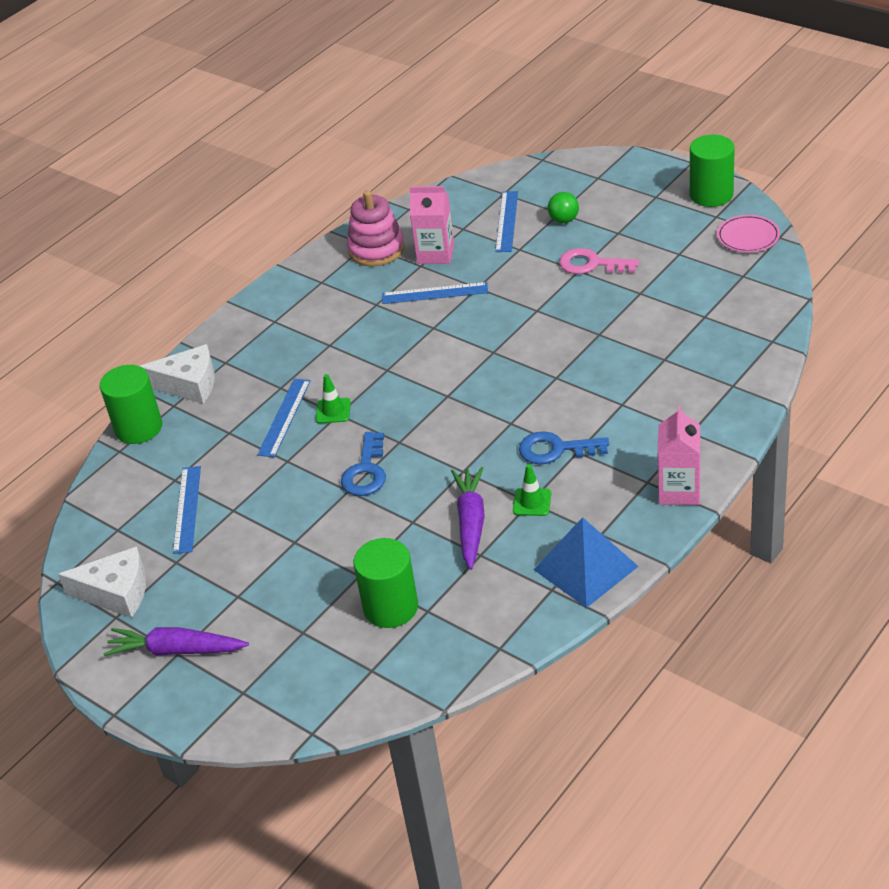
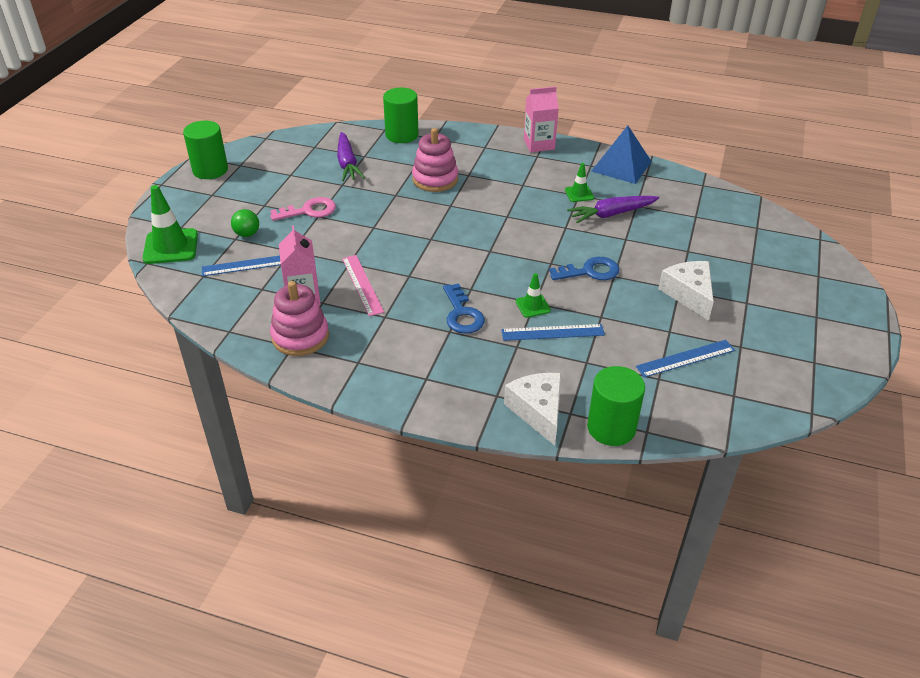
camera: 115 degrees left, 0 degrees up
white cheese [58,546,146,618] -> white cheese moved to [658,261,714,321]
purple carrot [103,627,249,656] -> purple carrot moved to [337,132,365,181]
green cylinder [353,538,418,628] -> green cylinder moved to [383,88,419,143]
blue ruler [382,282,488,304] -> pink ruler [342,255,384,316]
blue key [519,431,609,465] -> blue key moved to [443,283,485,334]
pink key [559,248,639,274] -> pink key turned 105 degrees counterclockwise [270,197,336,221]
pink plate [717,215,780,253] -> none
none -> green traffic cone [143,185,198,264]
none -> pink stacking toy [412,128,458,192]

